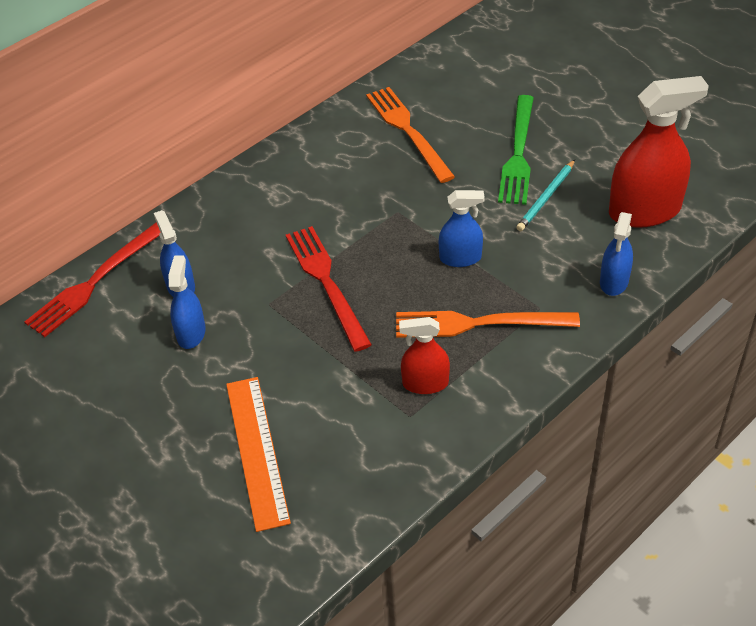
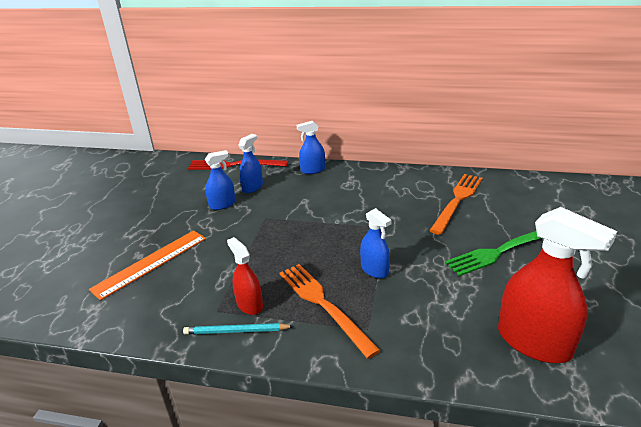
camera: 55 degrees right, 15 degrees down
red fork [286,226,372,352] -> none
turquoise pencil [516,160,575,231] -> turquoise pencil moved to [183,323,294,334]
blue spray bottle [600,212,633,296] -> blue spray bottle moved to [297,121,325,174]

